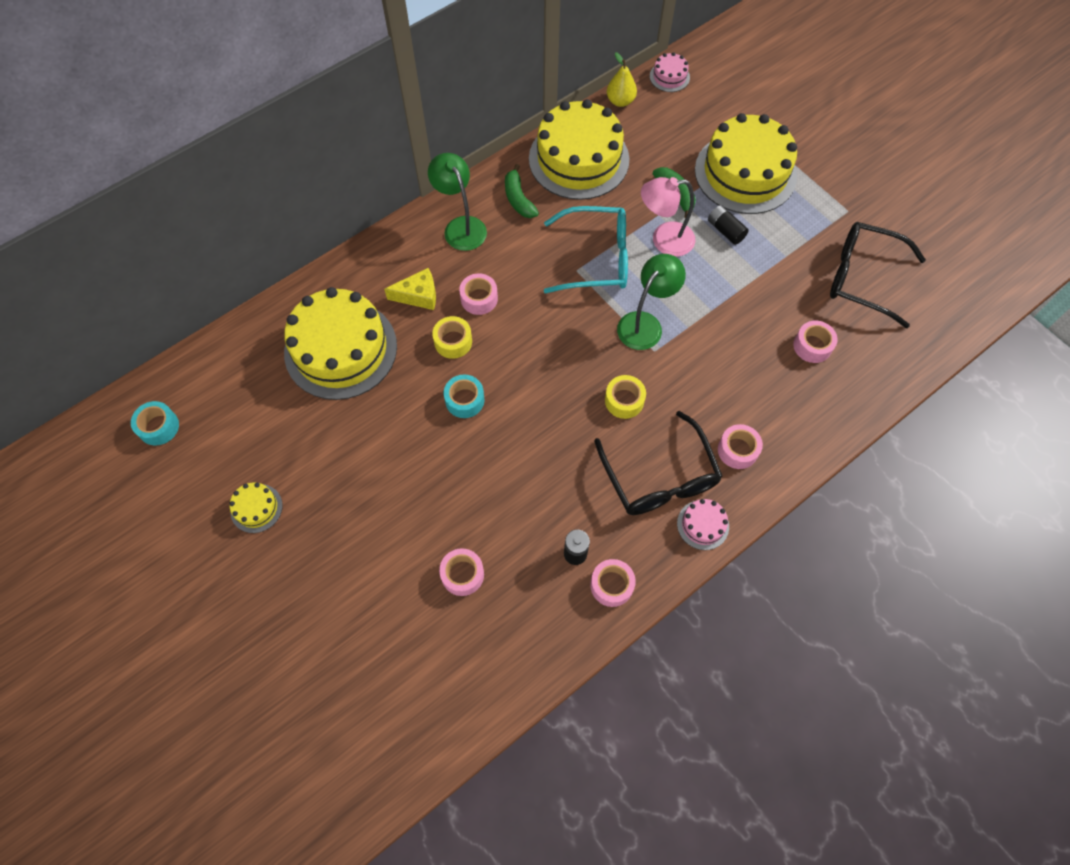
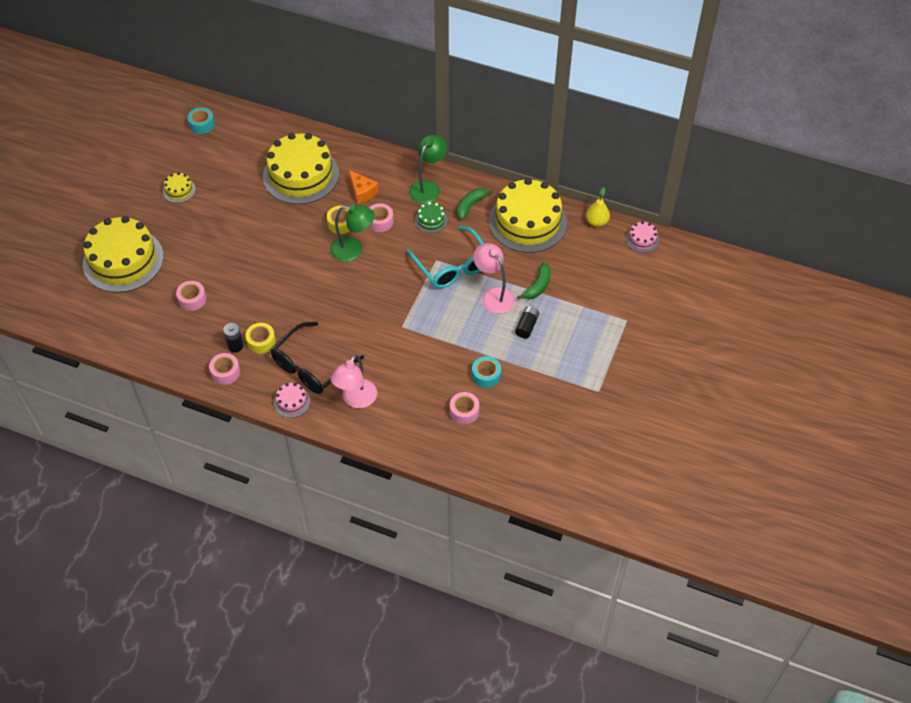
camera: 60 degrees right, 10 degrees down
yellow cheese [384,268,436,310] -> orange cheese [349,170,379,204]
turquoise tape [444,375,484,418] -> turquoise tape moved to [472,356,501,388]
yellow tape [605,375,646,419] -> yellow tape moved to [245,323,276,354]
green lamp [617,254,686,350] -> green lamp moved to [330,205,375,262]
yellow cake [695,113,797,214] -> yellow cake moved to [83,216,164,293]
pink tape [718,424,763,469] -> pink lamp [331,354,377,408]
black glasses [830,222,926,328] -> none
none -> green cake [415,202,448,233]

